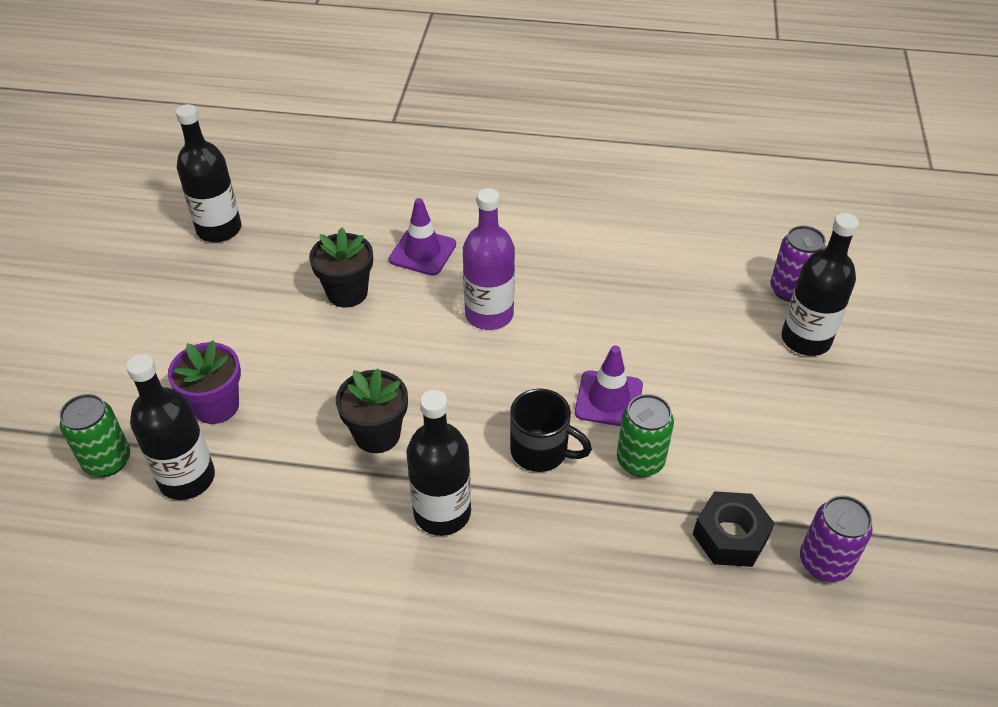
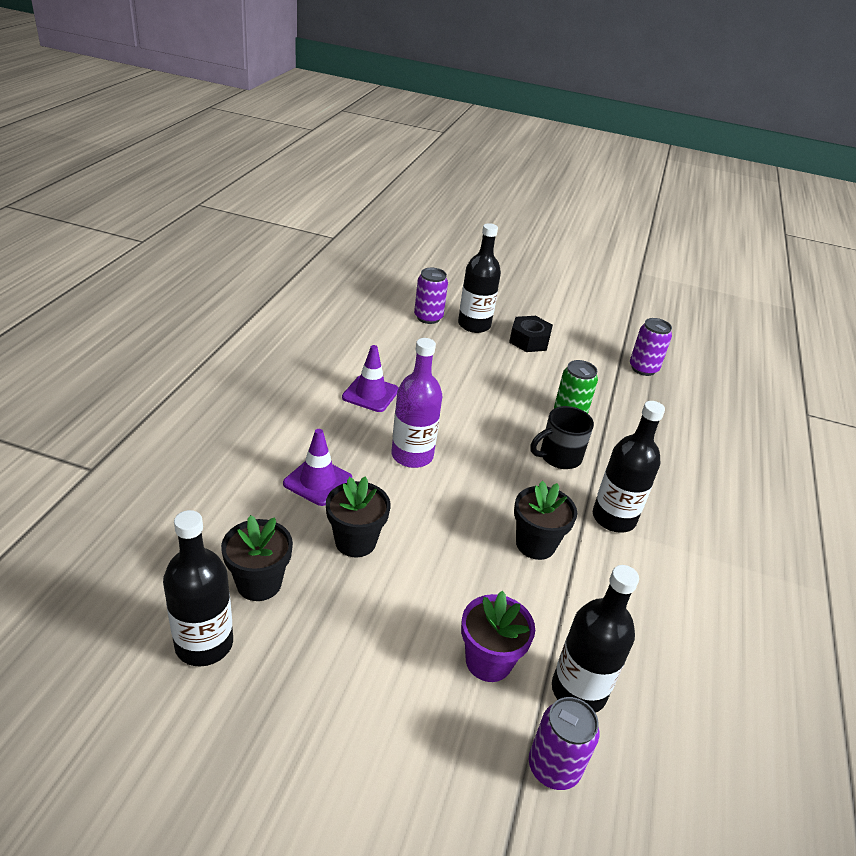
camera: 85 degrees left, 10 degrees down
green can [59,394,130,477] -> purple can [529,697,599,790]
black mug [510,389,592,472] -> black mug turned 150 degrees counterclockwise [530,406,594,469]
purple traffic cone [575,346,643,426] -> purple traffic cone moved to [342,345,399,412]
black nut [693,491,775,567] -> black nut moved to [509,316,553,352]
none -> black flower pot [221,515,293,601]

